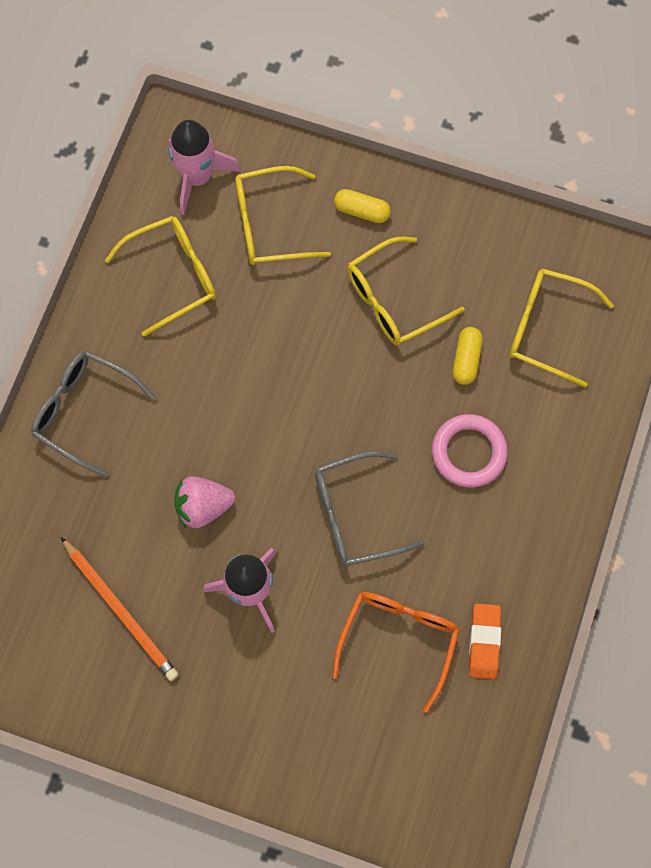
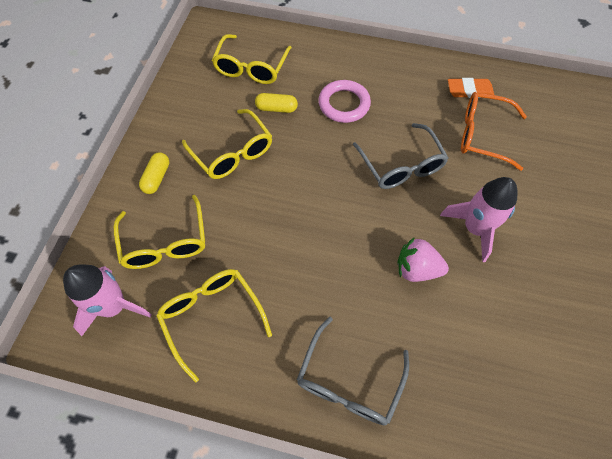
camera: 95 degrees left, 10 degrees down
orange pencil [61,537,179,681] -> none
pink strawberry [174,476,235,528] -> pink strawberry turned 120 degrees clockwise [397,237,449,282]

